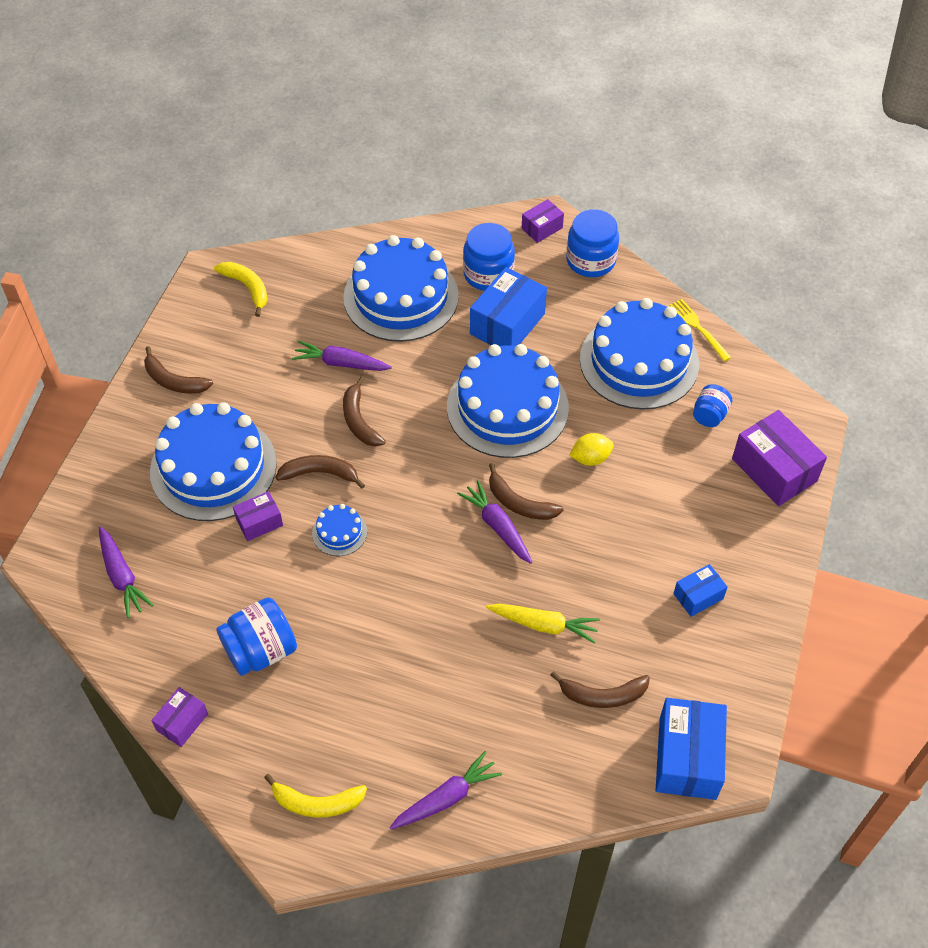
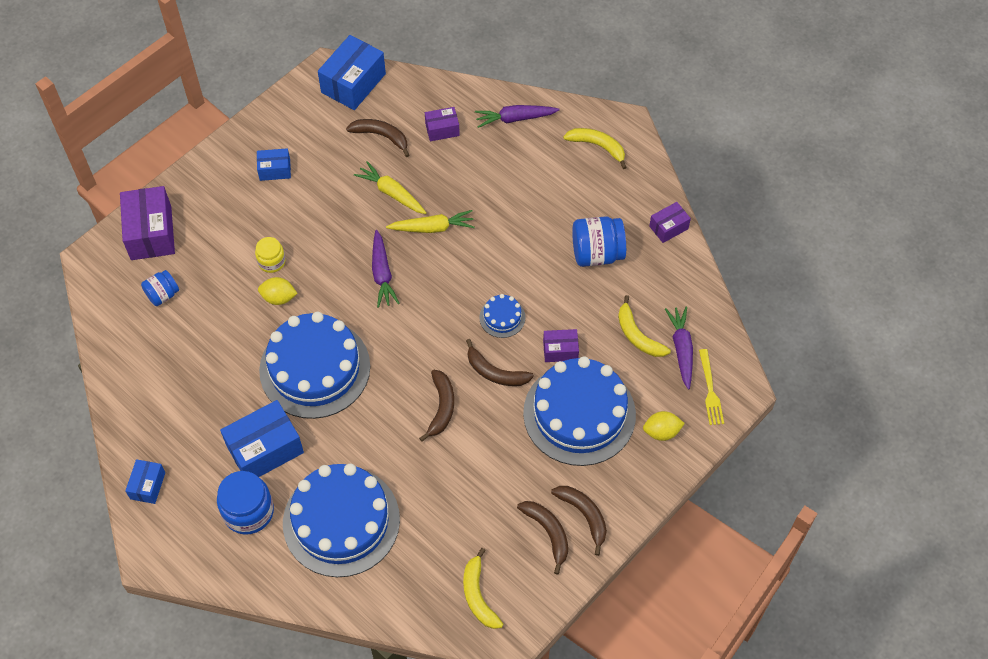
camera: 155 degrees left, 5 degrees up
purple carrot [292,340,392,371] -> none
brown banana [489,463,564,520] -> brown banana moved to [517,501,568,575]
purple box [522,199,564,243] -> purple box moved to [425,107,460,141]
blue jar [566,209,619,277] -> blue box [125,459,165,504]
blue cake [580,298,699,410] -> none
yellow fork [670,299,731,362] -> yellow fork moved to [699,349,724,425]
none -> yellow jar [255,237,285,273]
none -> yellow carrot [386,210,475,233]
none -> yellow banana [618,295,671,357]
none -> yellow lemon [643,411,685,441]

